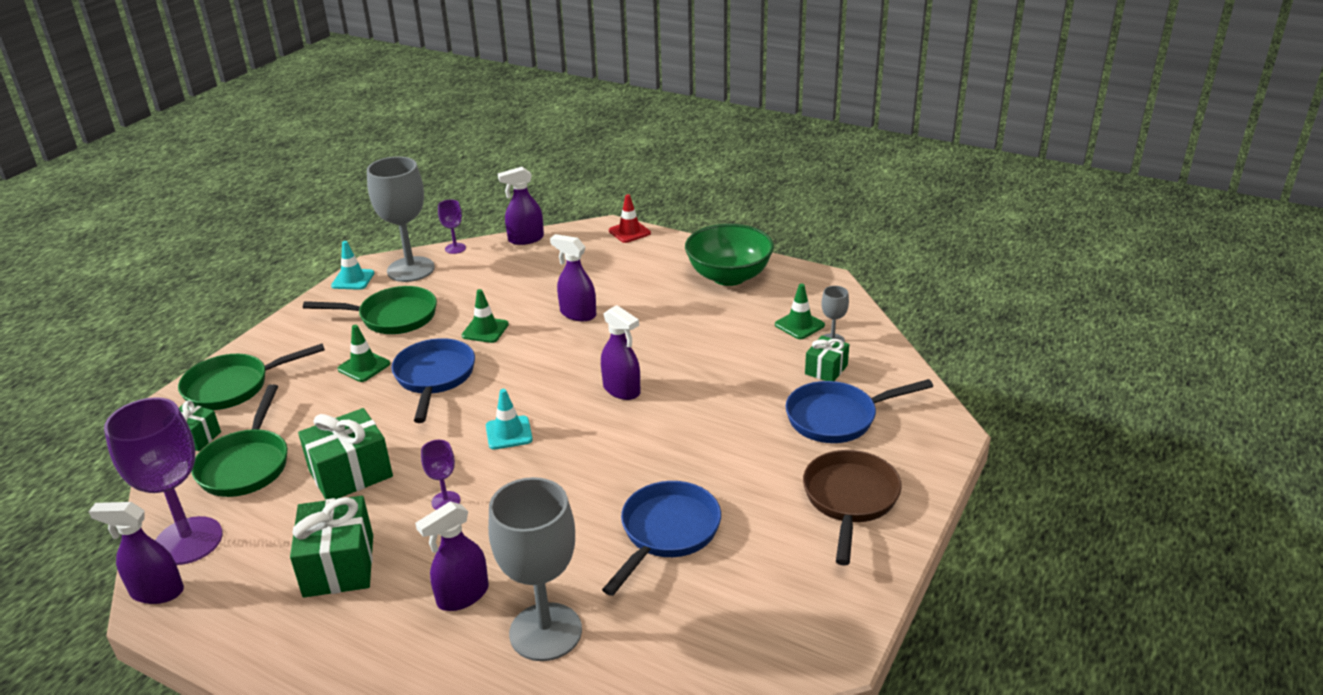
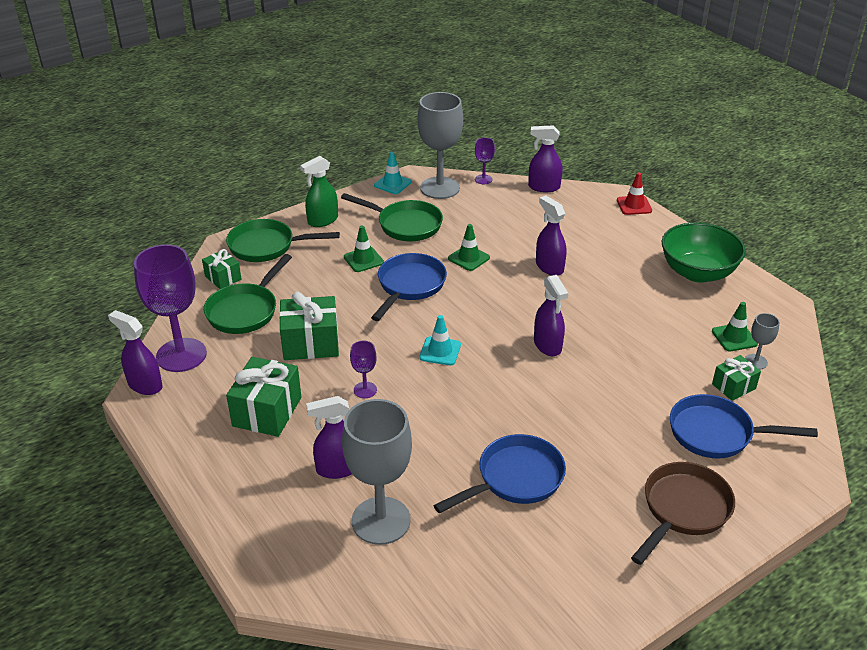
camera: 25 degrees right, 5 degrees up
none -> green spray bottle [300,156,338,227]

